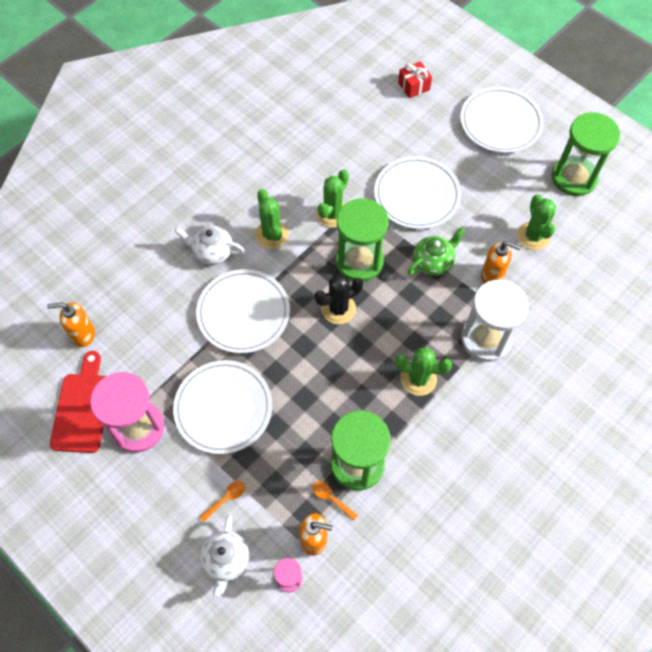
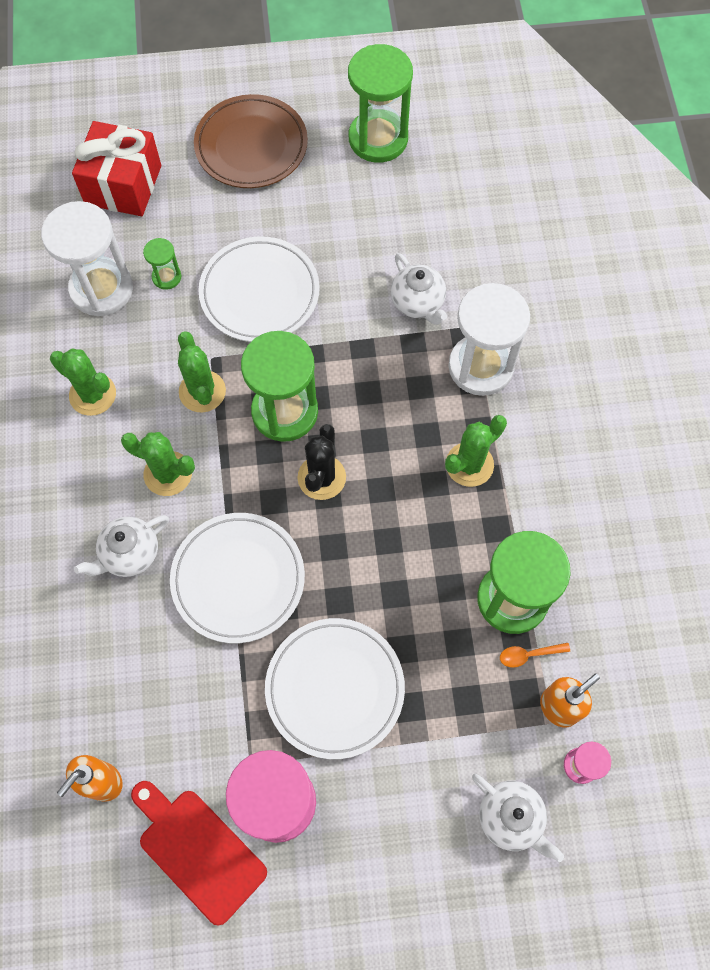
camera: 50 degrees left, 5 degrees up
orange spoon [200,481,245,522] -> none
red gift [398,61,432,98] -> red gift [72,121,161,216], size x1.85
green teapot [408,227,465,276] -> none
white plate [460,87,544,153] -> brown plate [194,94,308,188]
orange soap dispenser [481,241,521,284] -> white teapot [391,253,447,325]
green cactus [517,194,556,250] -> green cactus moved to [50,348,116,416]
none -> white hourglass [41,201,133,316]
none -> green hourglass [143,238,181,290]

